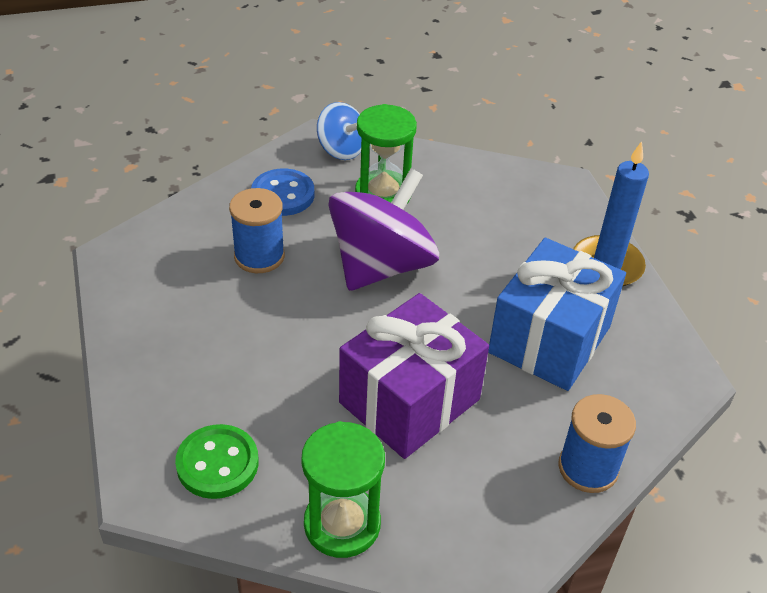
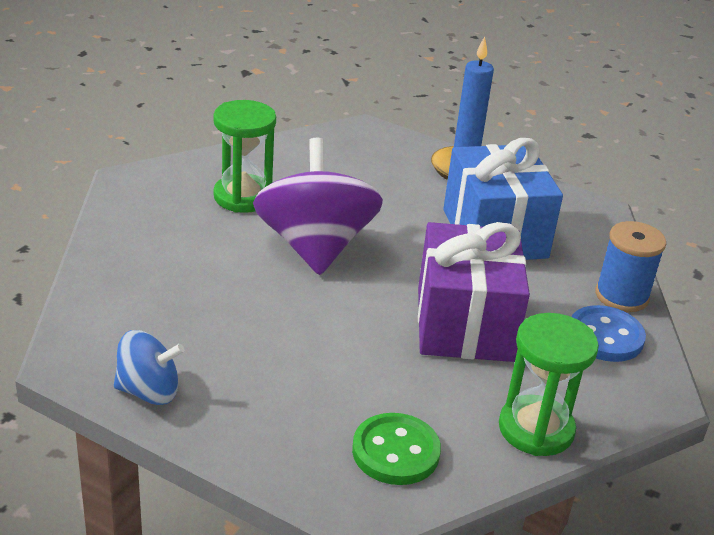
camera: 45 degrees left, 10 degrees down
blue spool [229,188,285,273] -> none
blue button [251,169,314,216] -> blue button moved to [571,305,646,362]
blue spinning top [317,102,361,160] -> blue spinning top moved to [114,330,184,405]

